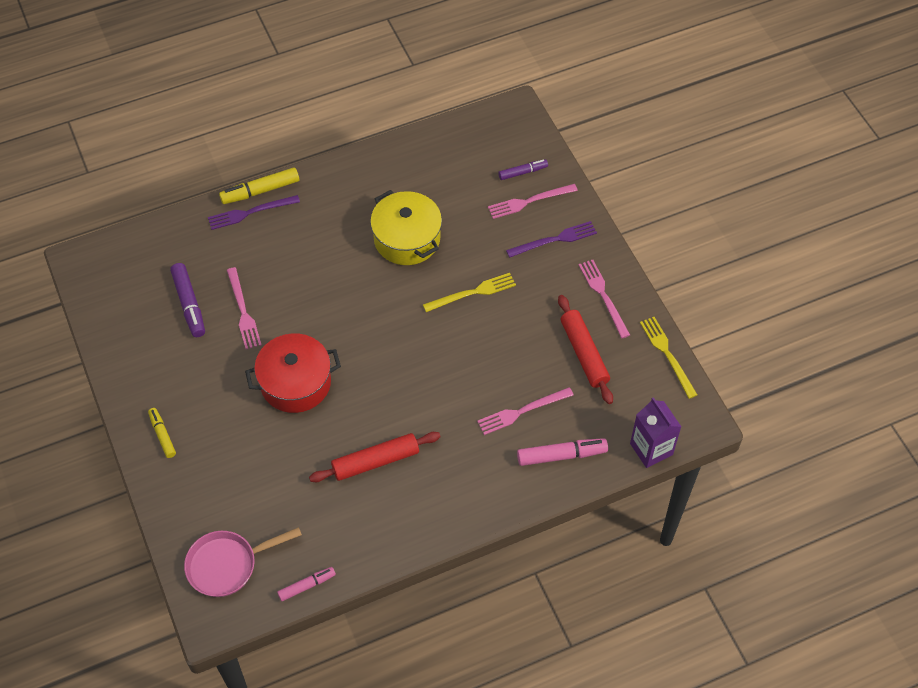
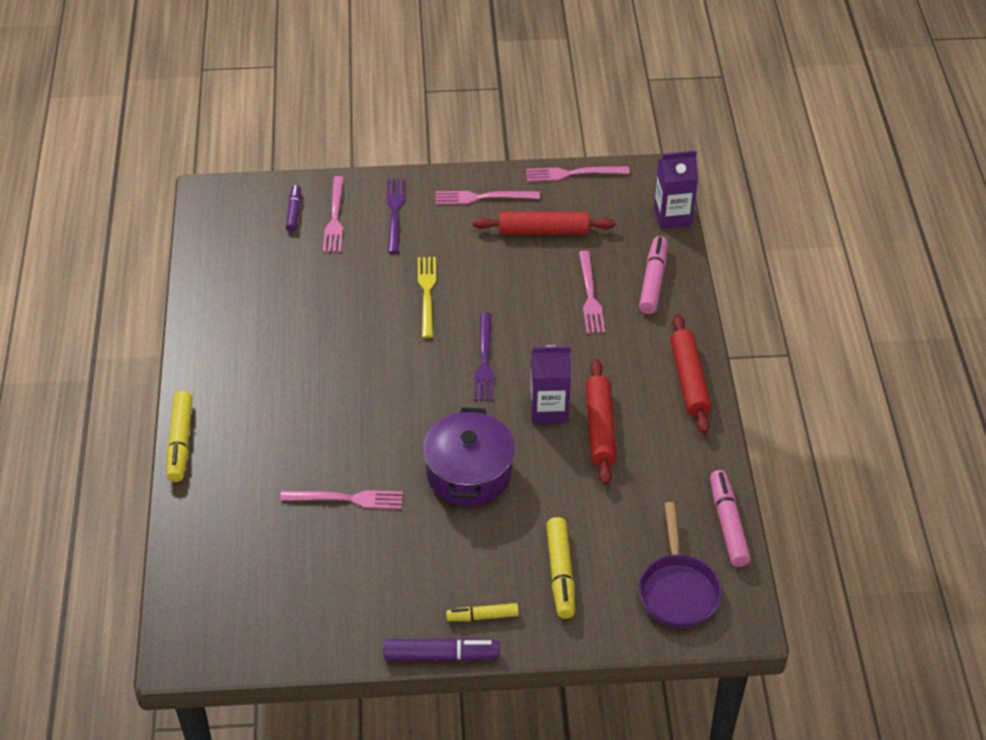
camera: 70 degrees left, 10 degrees down
purple marker [170,263,205,337] -> purple marker moved to [384,638,500,661]
pink pan [184,527,302,597] -> purple pan [639,502,722,628]
purple fork [208,195,300,230] -> purple fork moved to [474,313,494,401]
red pot [245,333,341,413] -> purple pot [423,407,515,506]
pink marker [277,567,336,601] -> pink marker [710,470,751,567], size x1.58
yellow pot [370,190,442,265] -> none
yellow fork [640,317,697,399] -> pink fork [526,166,630,182]
none -> purple carton [530,345,571,424]
none -> yellow marker [546,517,575,619]
none -> red rolling pin [670,314,711,434]

